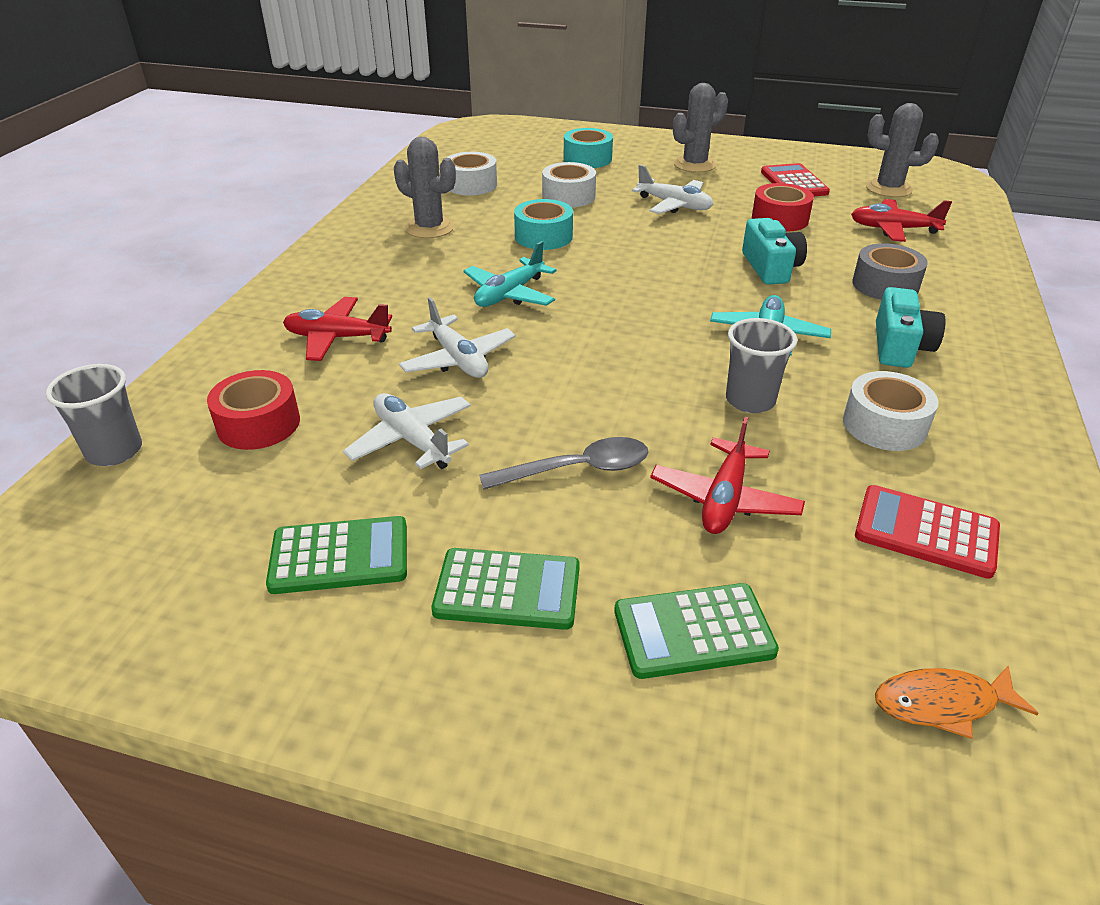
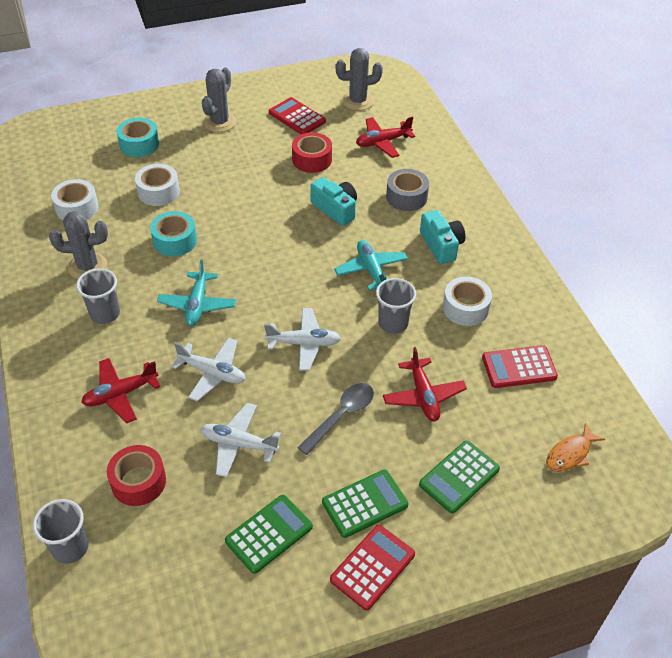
camera: 35 degrees left, 10 degrees up
white plane [632,165,713,214] -> white plane moved to [264,308,341,371]
none -> grey cup [76,269,120,324]
none -> red calculator [330,525,415,610]

